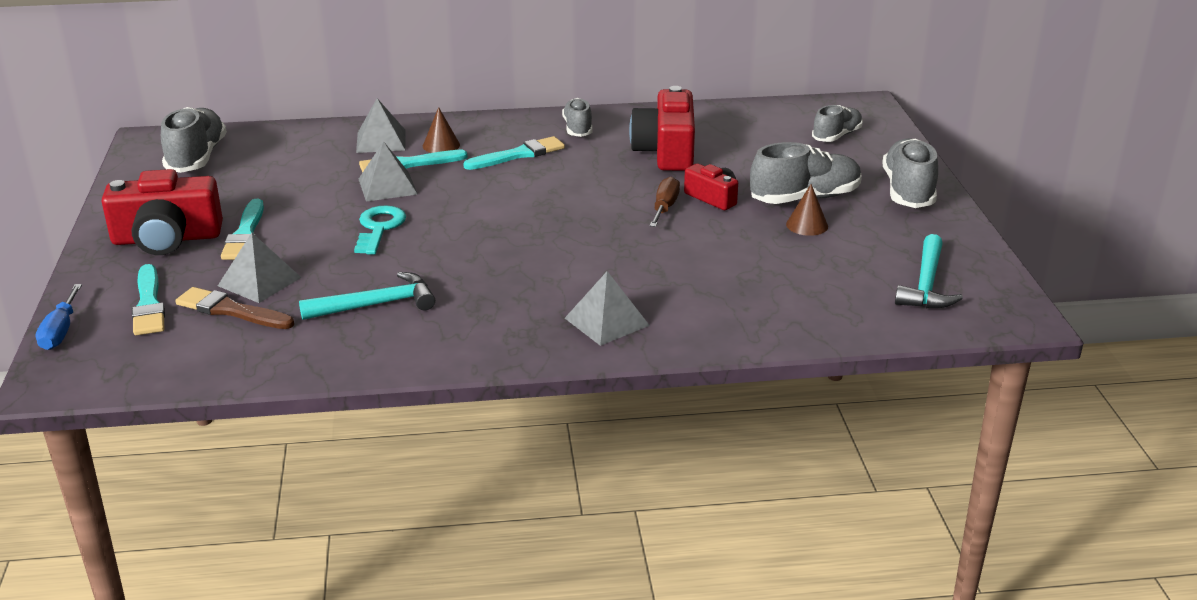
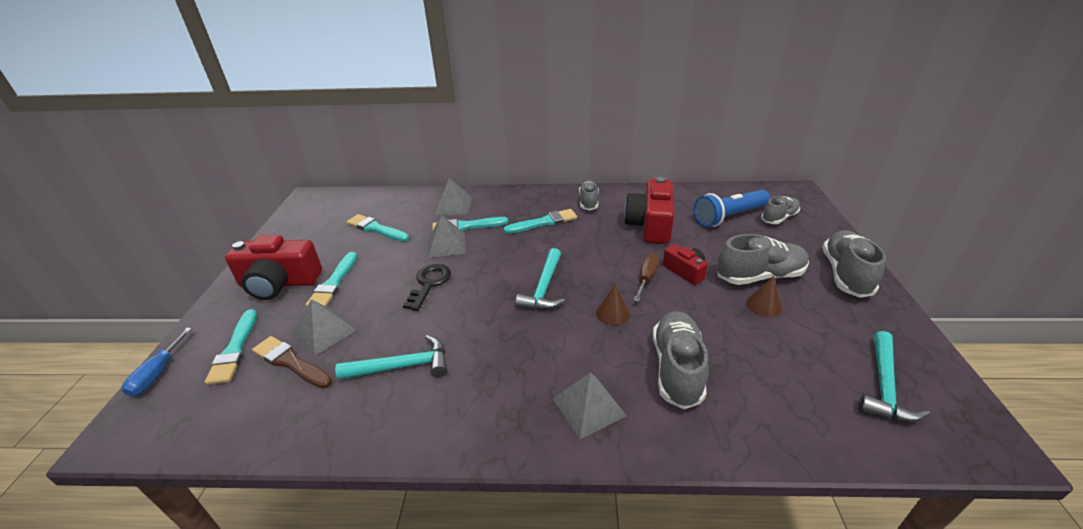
camera: 10 degrees right, 5 degrees up
grey shoe [161,107,227,173] -> grey shoe moved to [653,311,709,409]
turquoise key [354,205,406,255] -> black key [403,264,451,311]
brown cone [423,107,460,153] -> brown cone moved to [596,284,630,326]
none -> turquoise brush [347,214,409,241]
none -> turquoise hammer [515,248,565,310]
none -> blue flashlight [694,190,770,227]

